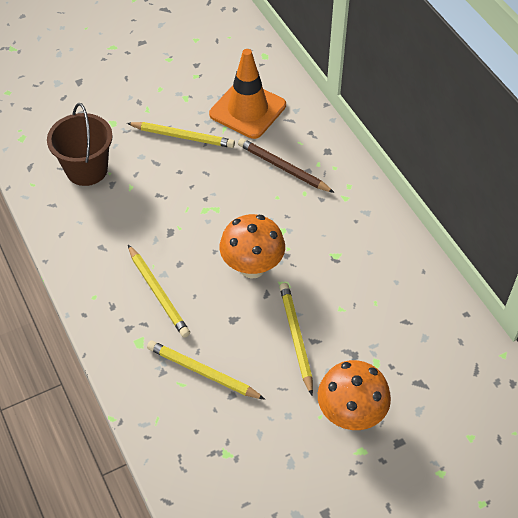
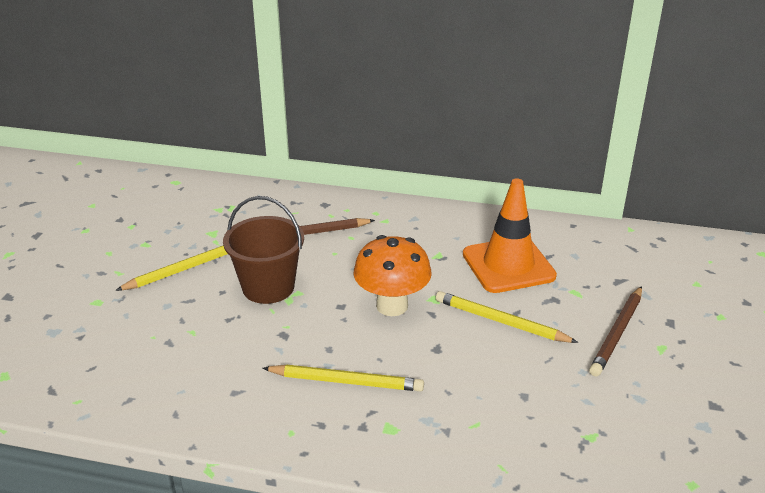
camera: 50 degrees left, 20 degrees down
brown bucket [47,103,113,186] -> brown bucket moved to [223,196,304,304]
yellow pencil [147,341,265,400] -> none
orange traffic cone [209,49,286,139] -> orange traffic cone moved to [463,178,557,293]
orange mushroom [318,360,391,430] -> brown pencil [589,286,642,377]

